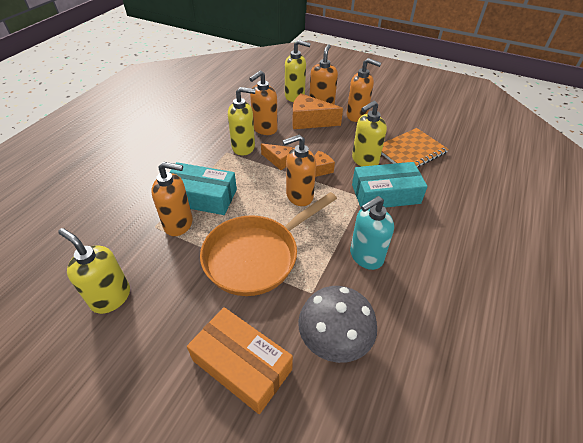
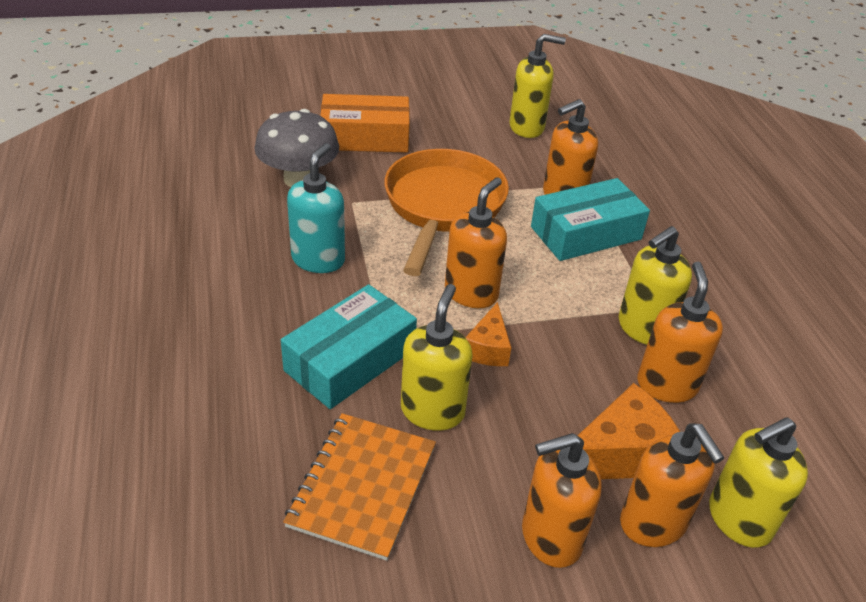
camera: 140 degrees right, 5 degrees down
orange cheese [261,143,293,170] -> none

